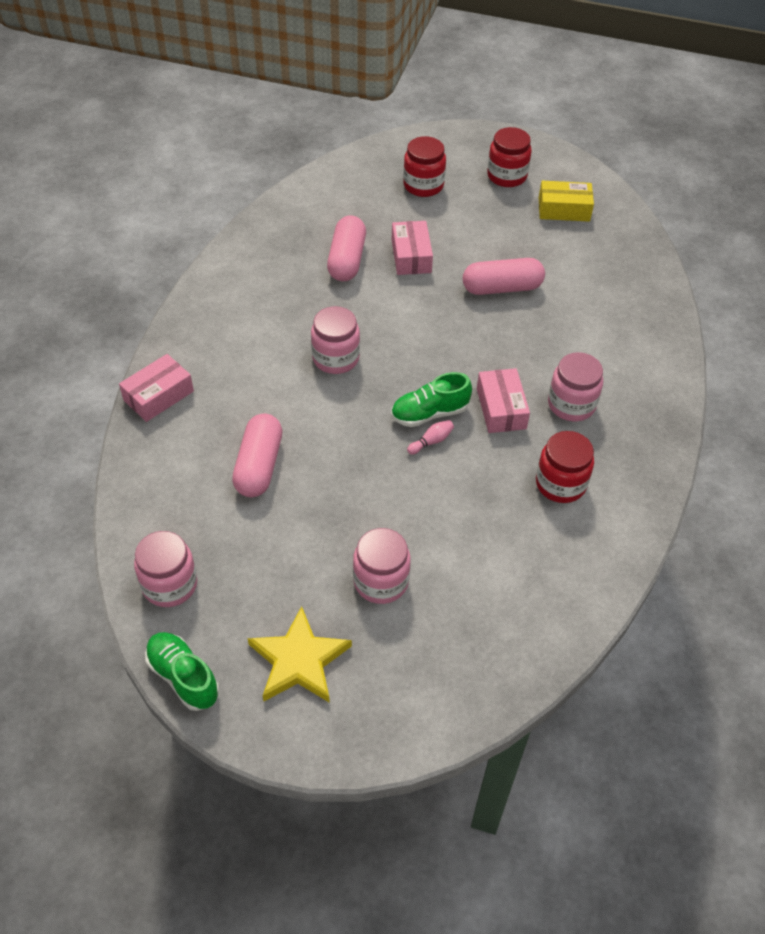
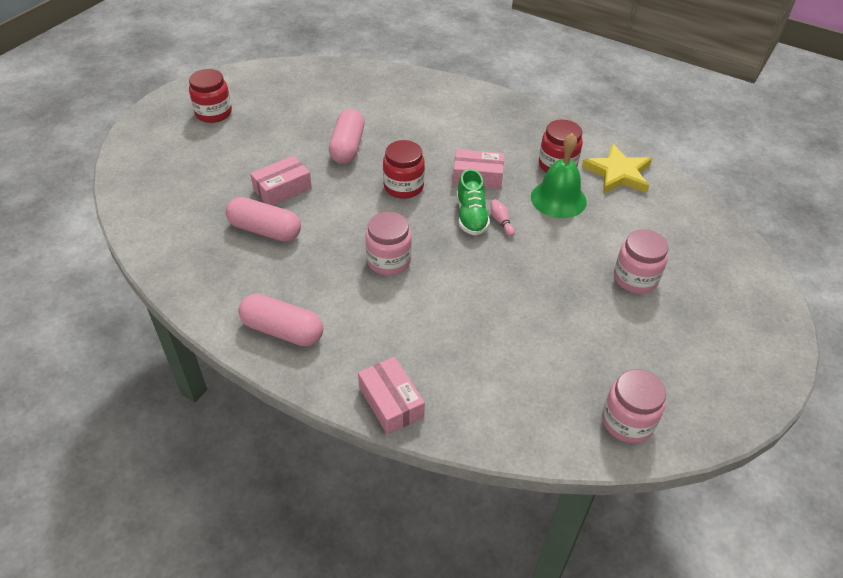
camera: 75 degrees left, 5 degrees down
green shoe [145,632,219,711] -> none
pink capsule [232,414,282,497] -> pink capsule moved to [238,294,323,346]
yellow star [248,606,352,703] -> yellow star moved to [582,144,652,194]
pink box [392,221,433,275] -> pink box turned 45 degrees counterclockwise [250,156,312,205]
red jar [403,136,446,197] -> red jar moved to [383,140,425,199]
yellow box [539,181,594,222] -> none
pink jar [548,352,603,421] -> none
none -> green bell [531,133,587,218]

